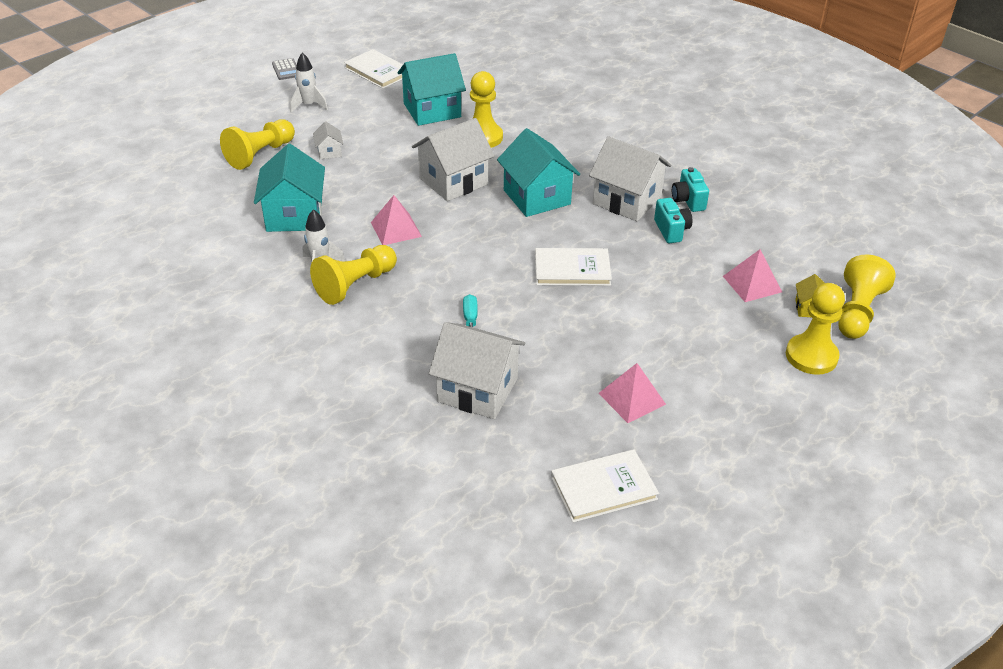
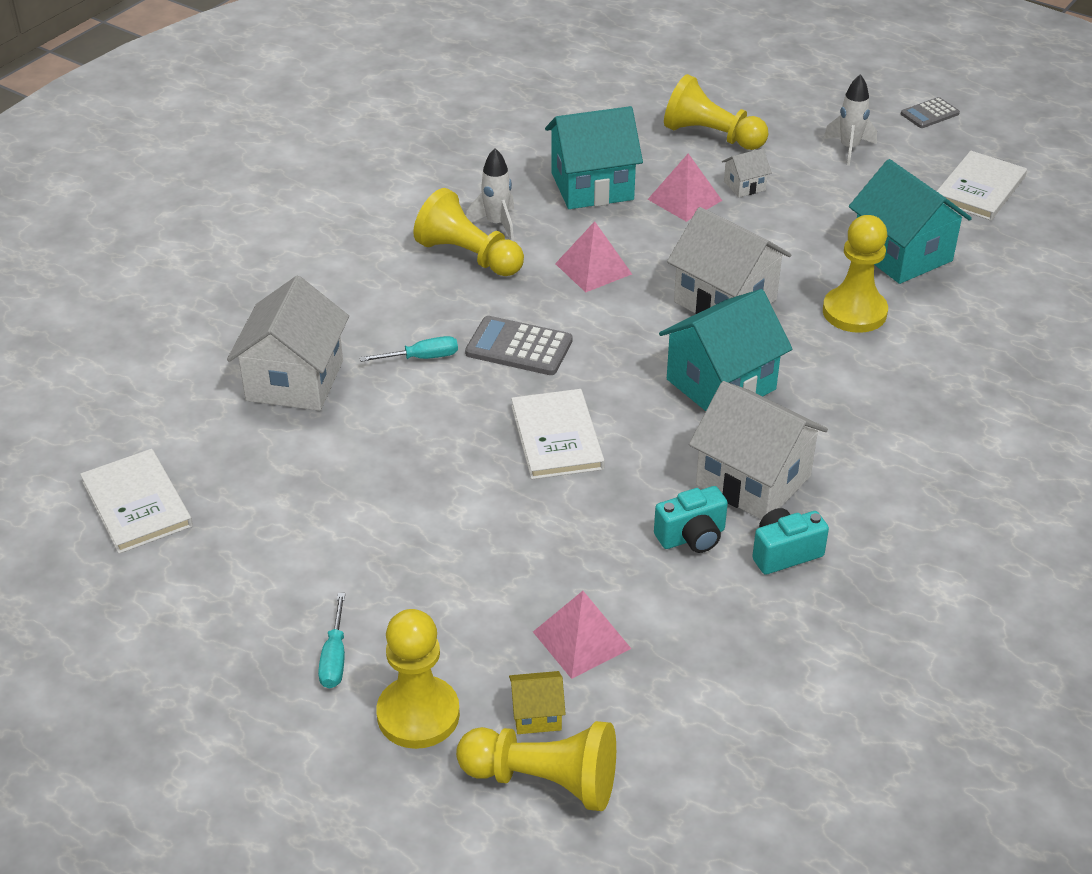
camera: 80 degrees right, 0 degrees up
white house [589,137,671,221] -> white house turned 75 degrees counterclockwise [689,381,828,519]
pink pyramid [598,363,666,423] -> pink pyramid moved to [648,154,722,222]
none -> turquoise screwdriver [318,593,345,688]
none -> grey calculator [465,316,573,375]

